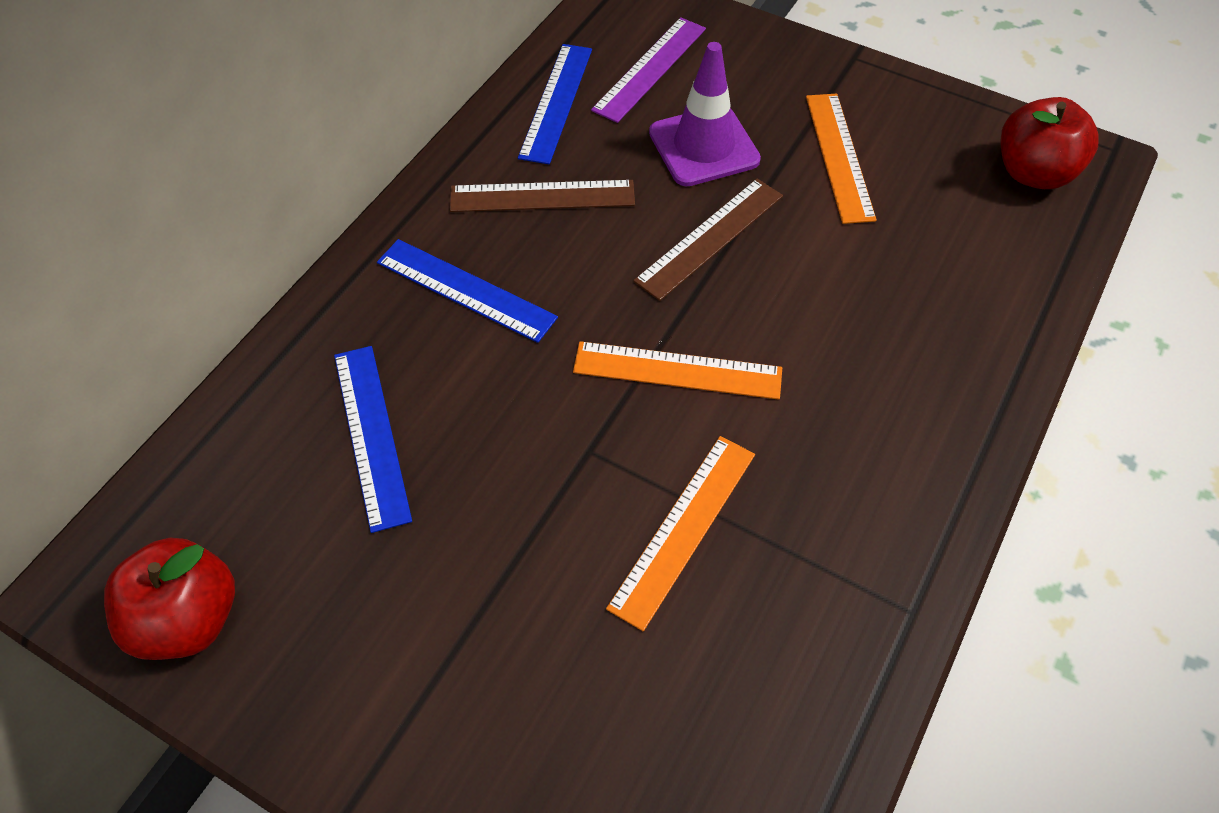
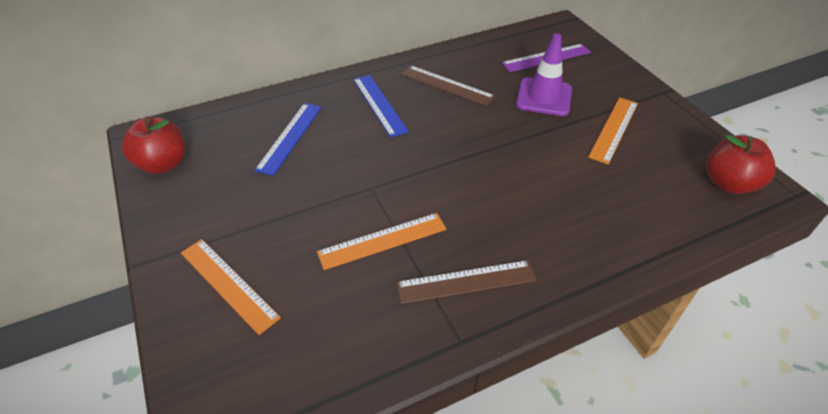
camera: 35 degrees right, 10 degrees down
blue ruler [518,44,592,164] -> none
orange ruler [573,341,782,400] -> orange ruler moved to [181,239,281,335]
brown ruler [633,179,783,301] -> brown ruler moved to [396,260,536,304]

